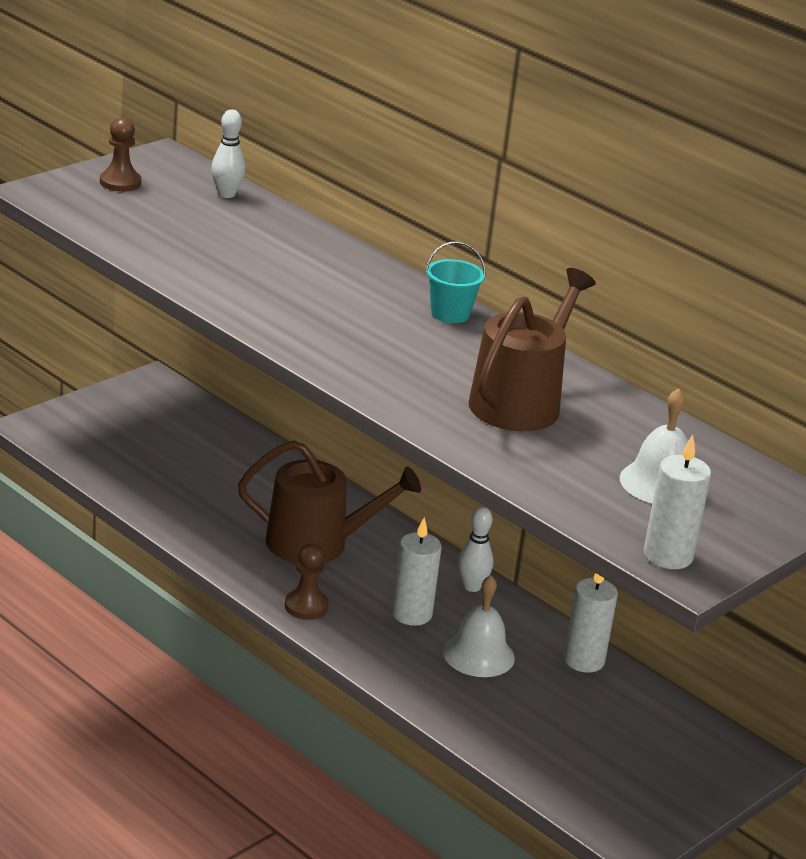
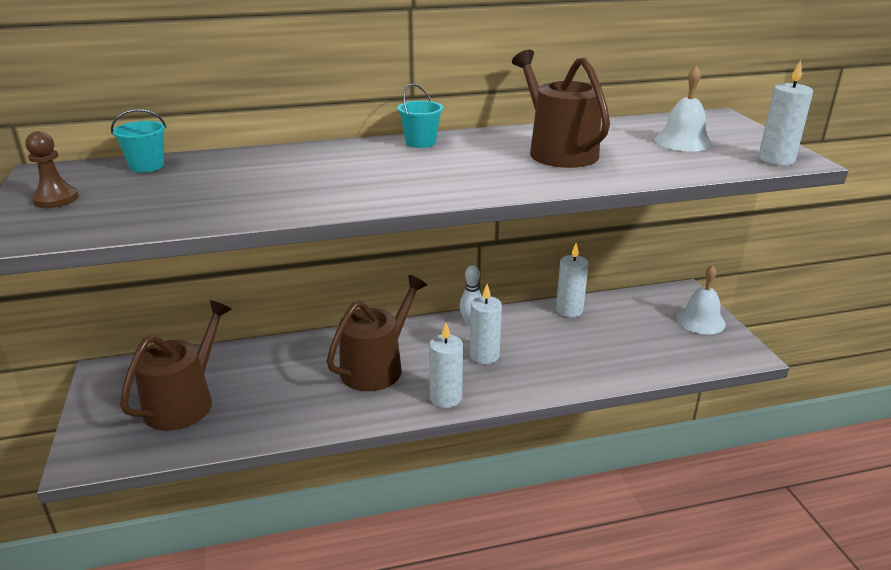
camera: 55 degrees left, 0 degrees up
white bowling pin [211,109,246,198] -> turquoise bucket [111,109,166,173]
brown pawn [285,543,329,620] -> white candle [429,323,463,408]
white bell [443,575,515,677] -> white bell moved to [676,265,726,334]
none -> brown watering can [120,300,232,431]

